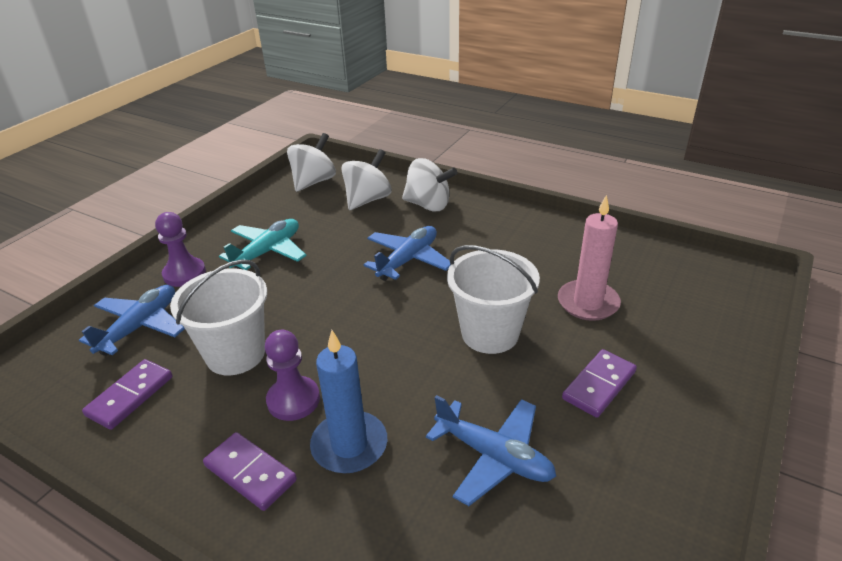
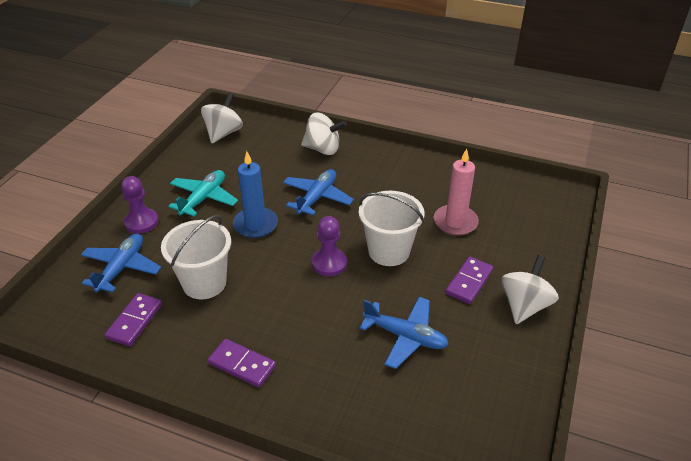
camera: 10 degrees left, 5 degrees up
purple pawn [265,330,320,421] -> purple pawn moved to [312,216,347,276]
blue candle [310,330,387,473] -> blue candle moved to [233,151,278,238]
white spinning top [341,149,392,210] -> white spinning top moved to [501,255,559,324]

